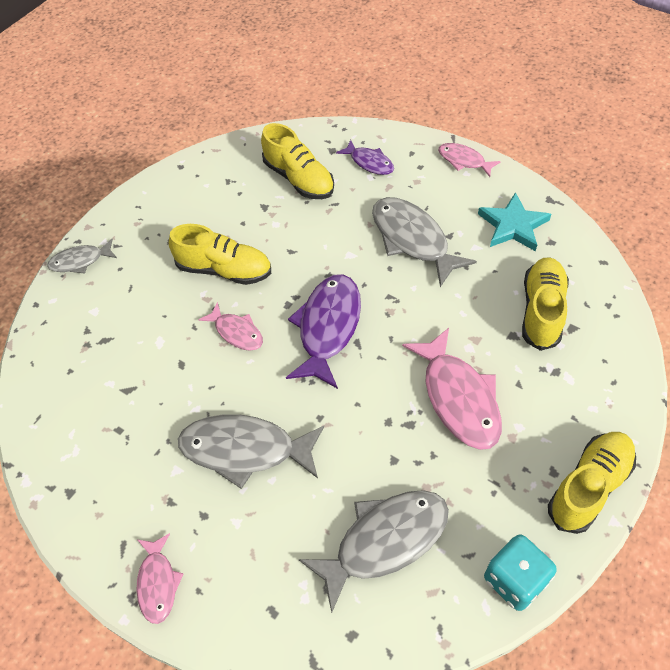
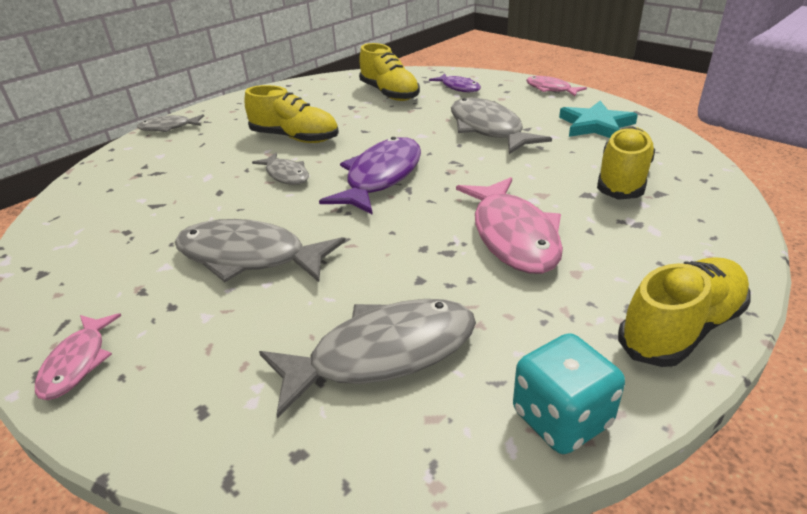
camera: 10 degrees right, 20 degrees down
pink fish [198,302,263,351] -> grey fish [252,153,309,185]

